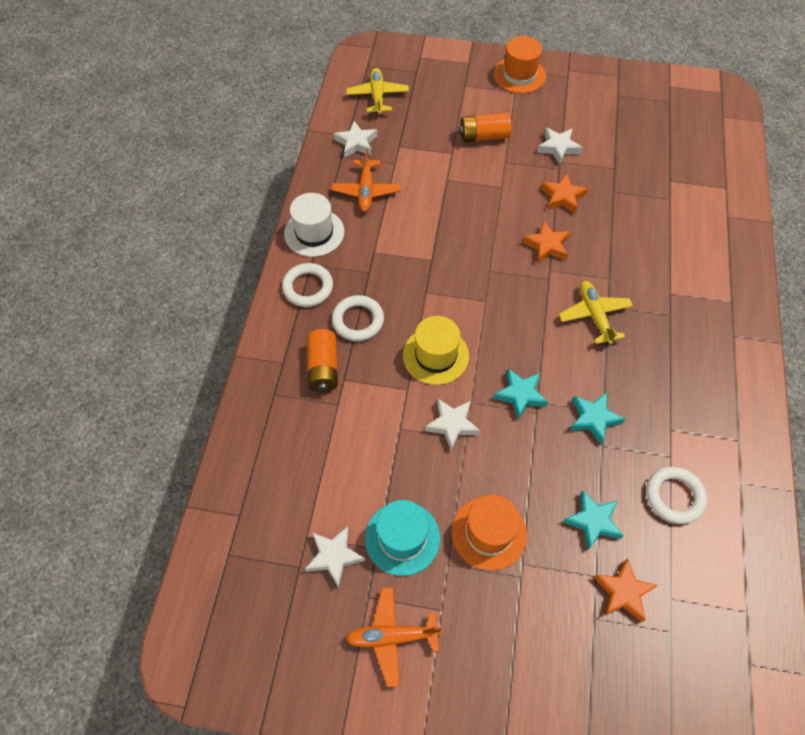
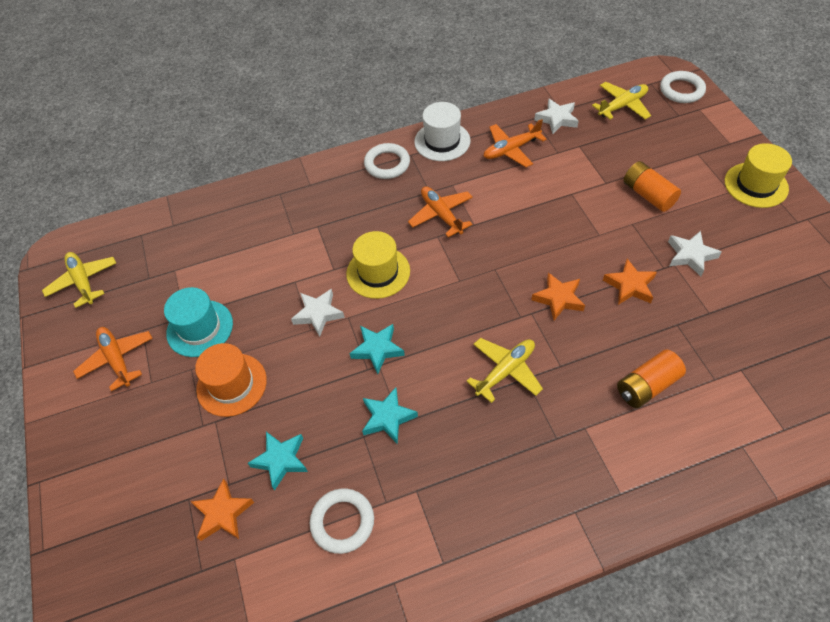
camera: 65 degrees right, 5 degrees down
white star [305,526,365,588] -> none
orange battery [307,329,338,392] -> orange battery moved to [617,349,686,408]
white ring [332,295,384,341] -> white ring moved to [660,71,706,103]
orange hat [493,36,546,93] -> yellow hat [725,143,792,208]
none -> yellow plane [42,252,116,308]
none -> orange plane [408,186,473,237]

